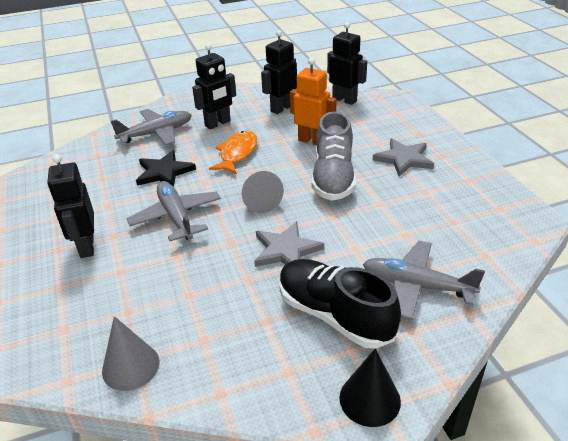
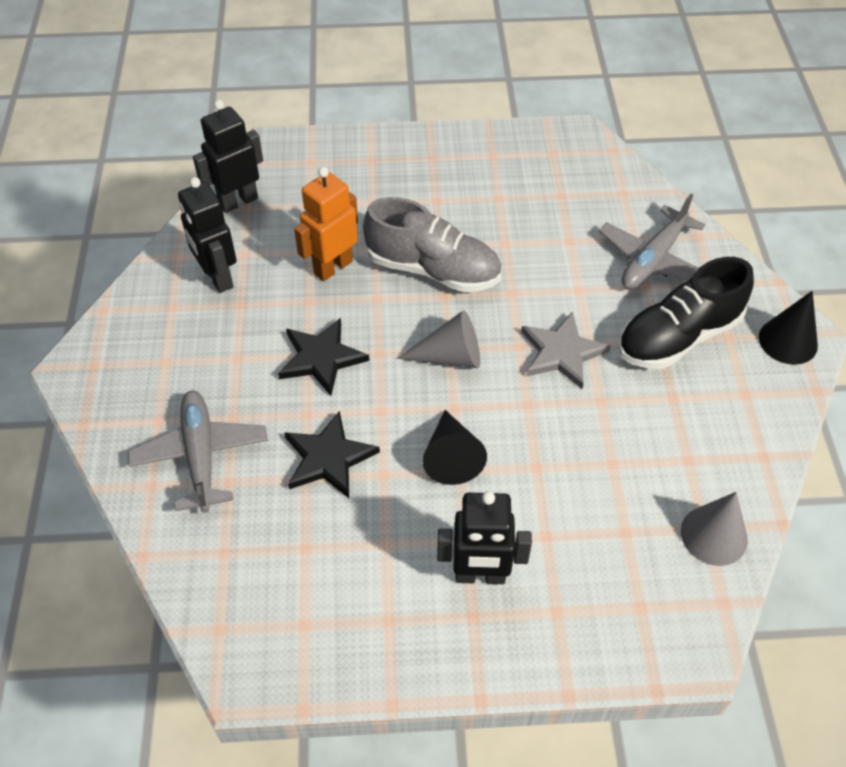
camera: 75 degrees left, 15 degrees up
grey plane [127,181,221,241] -> black cone [423,410,487,485]
black robot [192,43,236,129] -> none
orange fish [209,131,257,174] -> black star [278,318,369,396]
grey star [373,138,434,176] -> none

